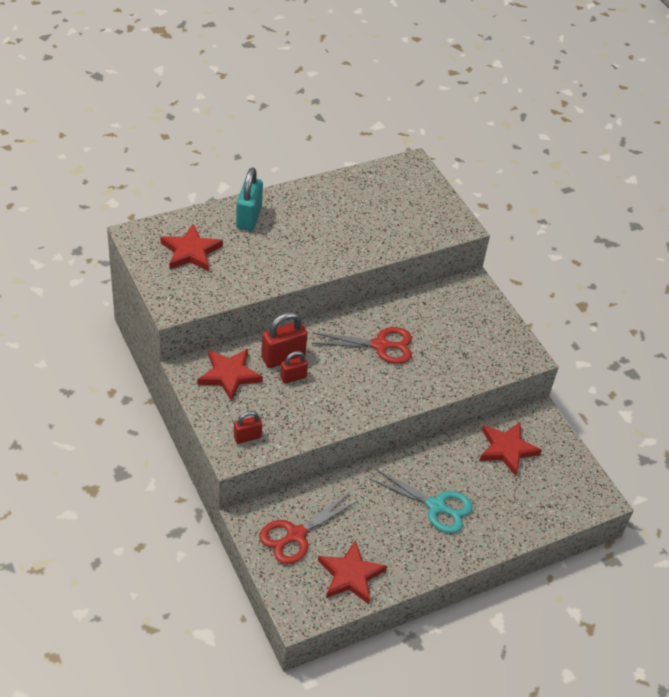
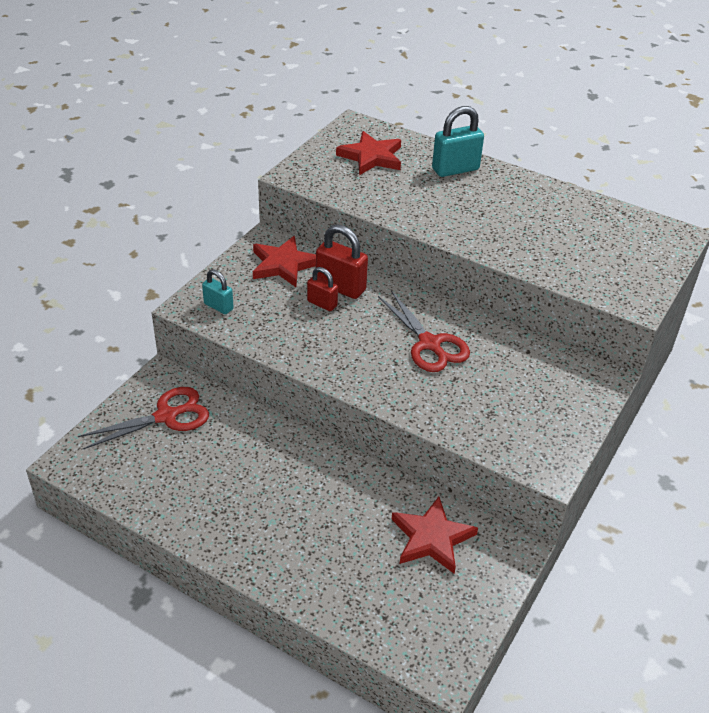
camera: 60 degrees right, 5 degrees down
red padlock [234,411,262,444] -> turquoise padlock [202,269,234,314]
red scissors [259,493,358,564] -> red scissors turned 135 degrees clockwise [78,387,209,449]
red star [318,540,387,604] -> none
turquoise scissors [370,468,473,533] -> none

